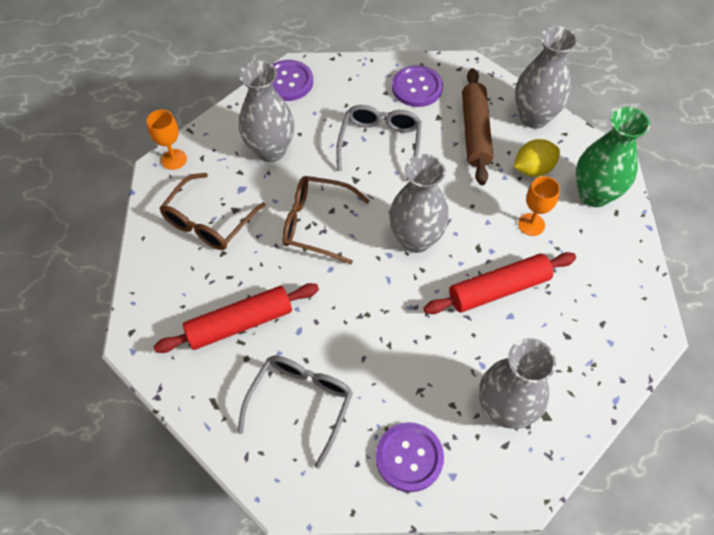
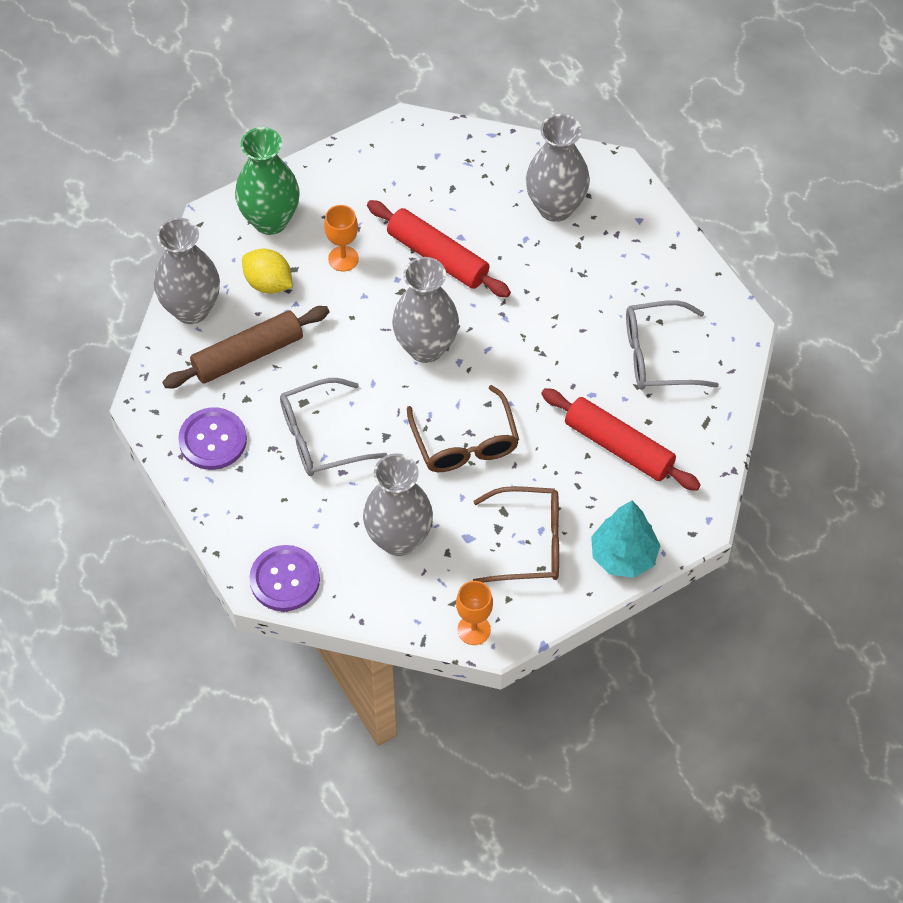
camera: 120 degrees left, 0 degrees up
purple button [376,422,444,492] -> none
none -> turquoise tree [591,501,661,578]

